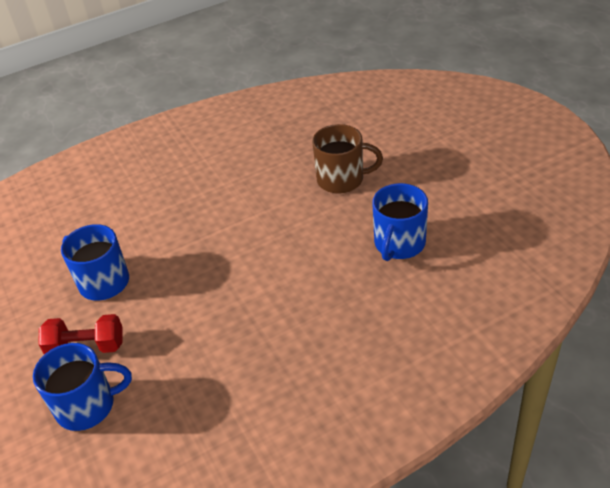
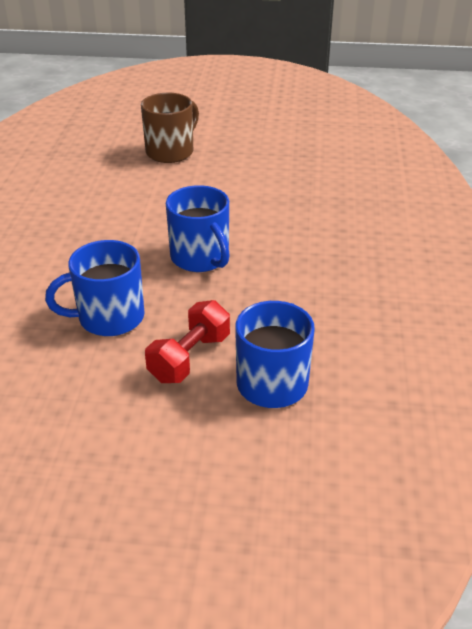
camera: 60 degrees left, 5 degrees down
blue mug [372,183,428,261] -> blue mug moved to [166,185,230,272]

